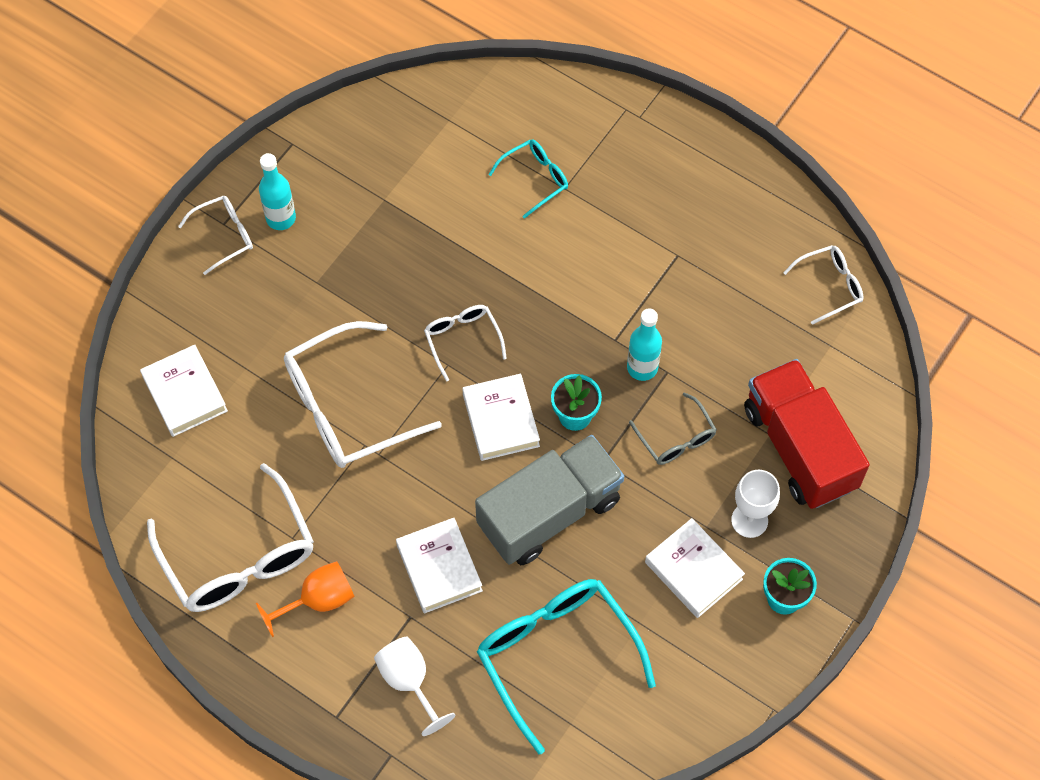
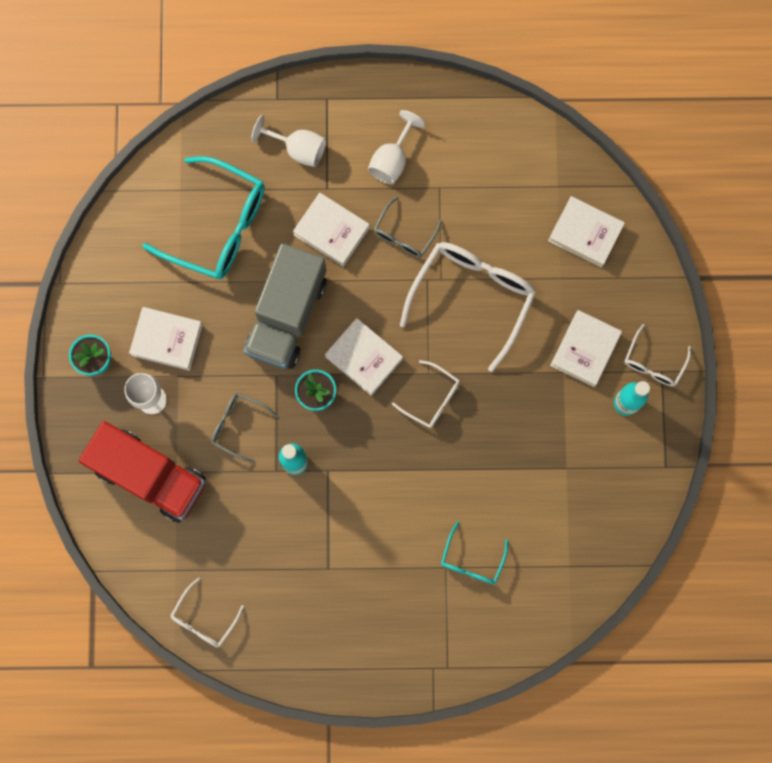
camera: 145 degrees right, 15 degrees up
white glasses [147,463,314,612] -> none
orange goblet [256,561,355,637] -> white goblet [368,110,425,184]
none -> grey glasses [374,196,442,258]
none -> white book [550,310,622,387]

